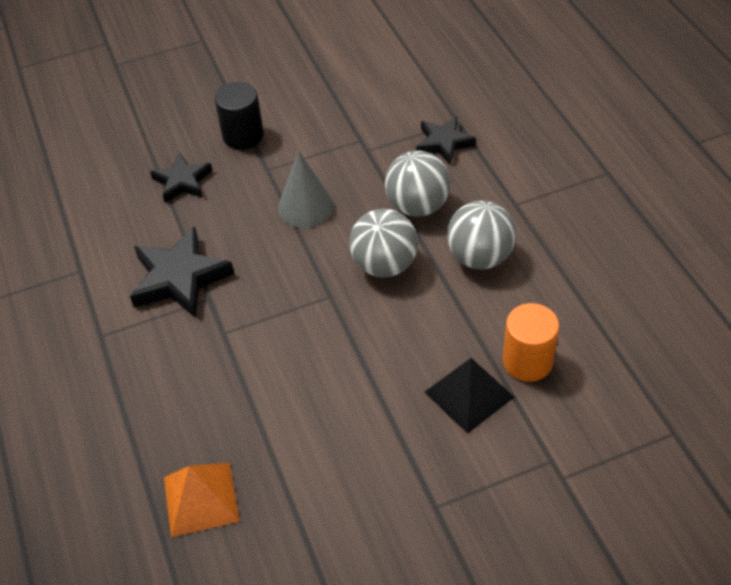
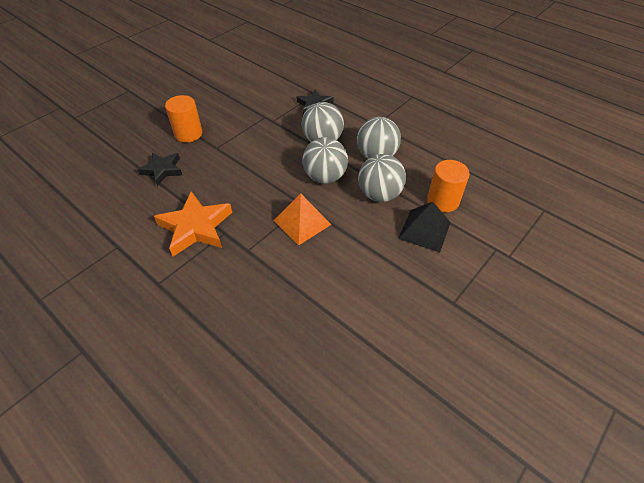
camera: 30 degrees left, 0 degrees up
black star [130,227,234,318] -> orange star [154,191,232,256]
orange pyramid [164,463,240,537] -> orange pyramid moved to [273,194,331,245]
black cylinder [215,82,264,150] -> orange cylinder [165,95,202,142]
grey cone [278,151,334,228] -> none
none -> grey ball [358,154,406,202]

